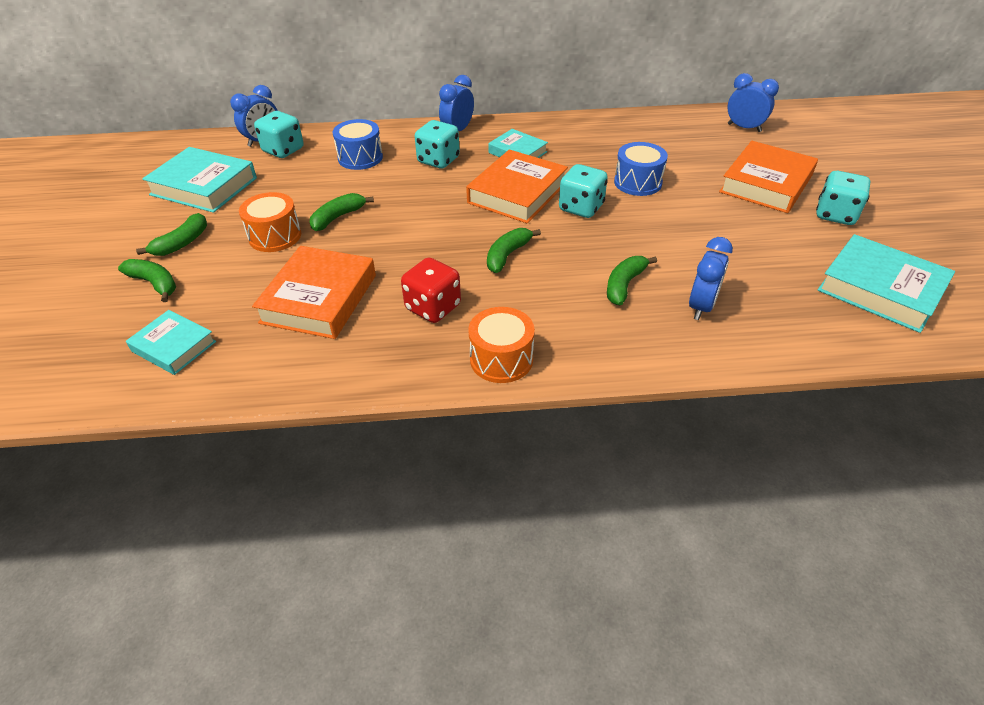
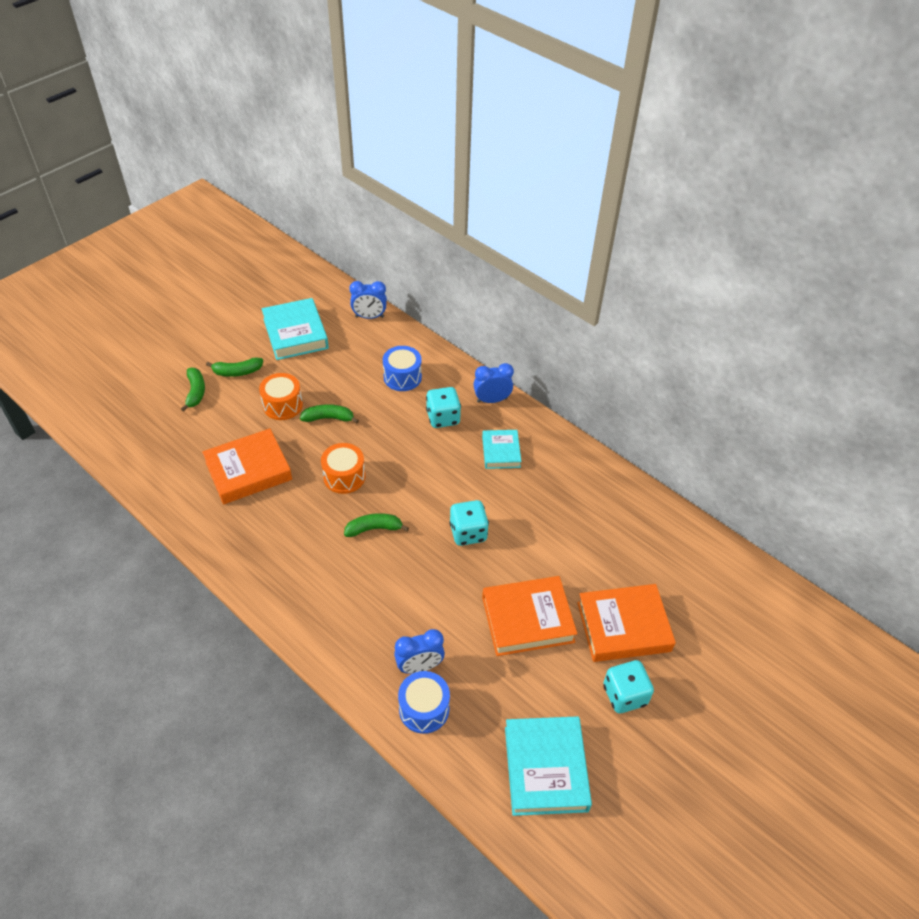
camera: 45 degrees right, 5 degrees up
turquoise book [126,310,216,375] -> none
turquoise dice [254,111,304,158] -> none
red dice [401,258,461,323] -> none
orange book [466,149,568,223] -> orange book moved to [482,576,577,656]
orange drum [468,307,535,383] -> orange drum moved to [321,443,365,494]
green banana [607,256,657,305] -> none
blue drum [614,142,668,196] -> blue drum moved to [398,671,450,734]
blue clock [727,73,779,132] -> none

